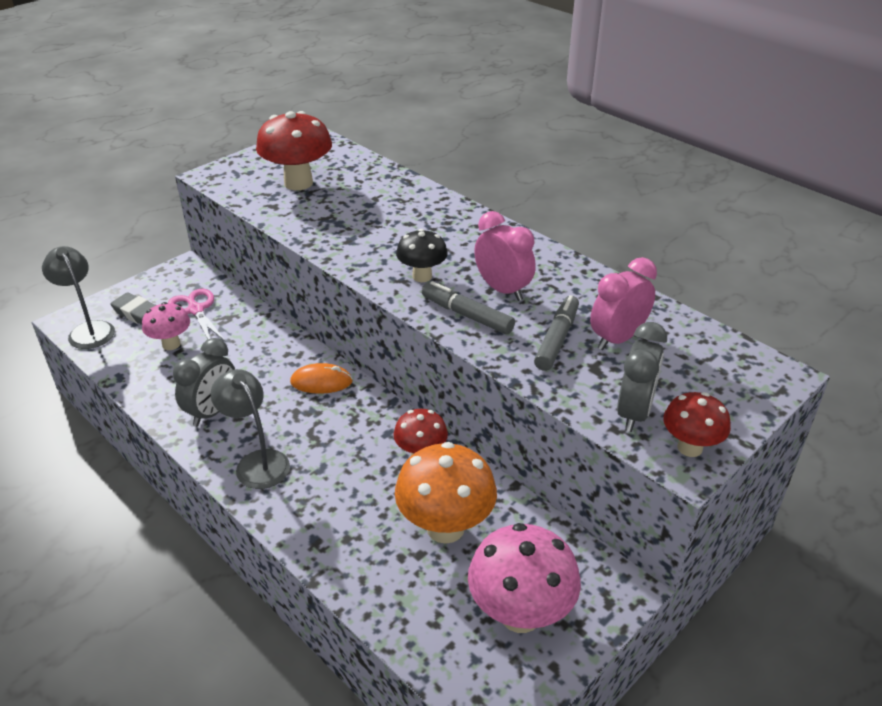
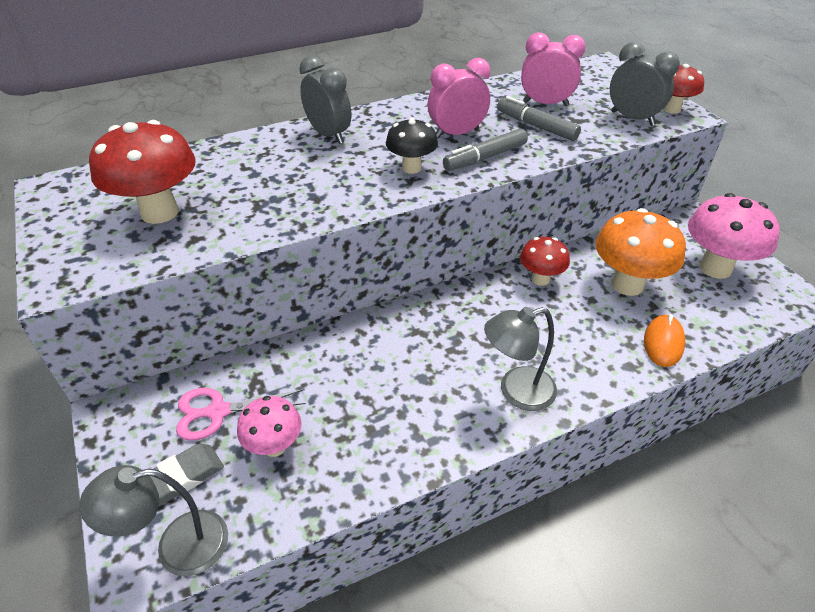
camera: 70 degrees left, 5 degrees up
grey clock [173,338,235,426] -> grey clock moved to [299,55,351,144]
orange mouse [290,363,353,394] -> orange mouse moved to [644,314,685,367]
pink clock [590,257,657,350] -> pink clock turned 120 degrees clockwise [521,33,586,106]

